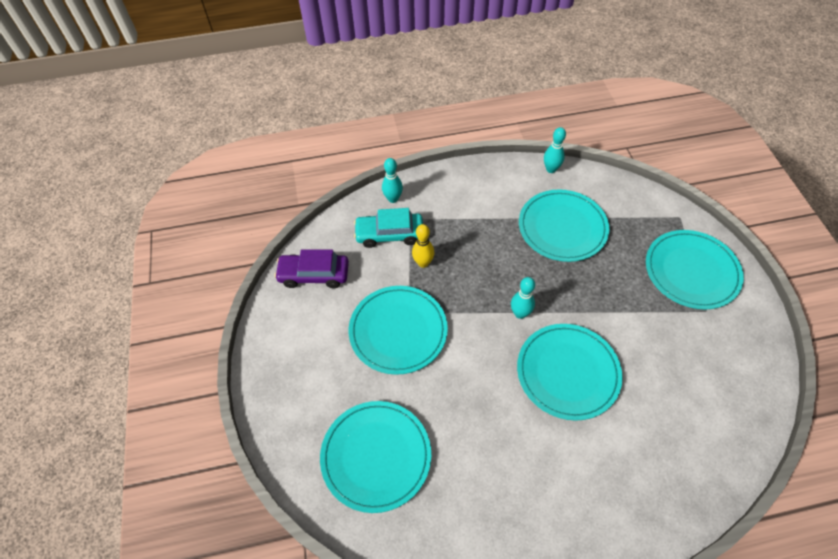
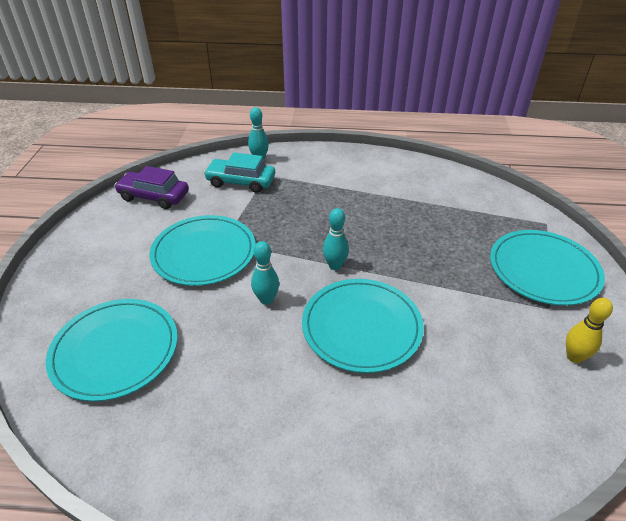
camera: 15 degrees right, 15 degrees down
yellow bowling pin [412,224,434,268] -> yellow bowling pin moved to [566,298,613,363]
turquoise plate [519,189,609,262] -> none
turquoise bowling pin [544,127,566,173] -> turquoise bowling pin moved to [251,241,279,305]

